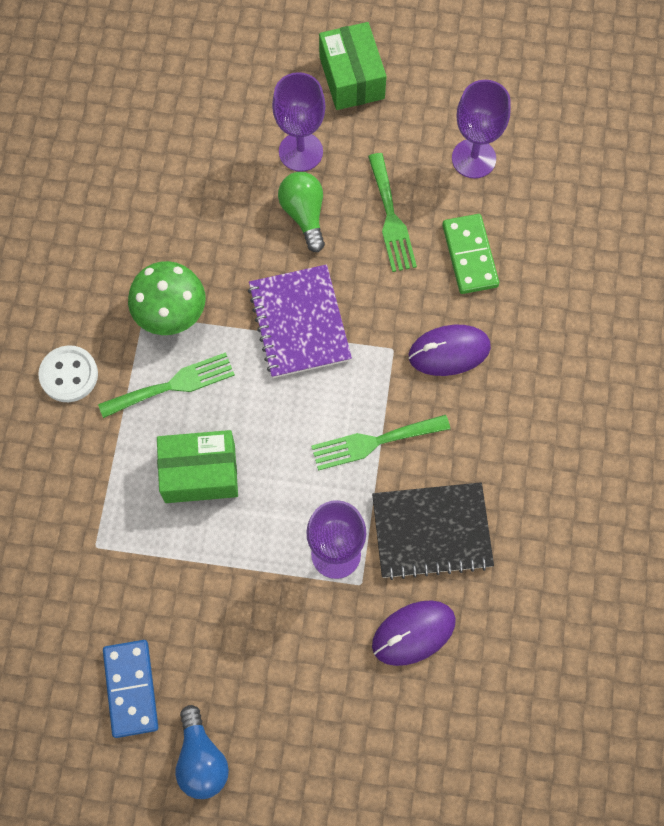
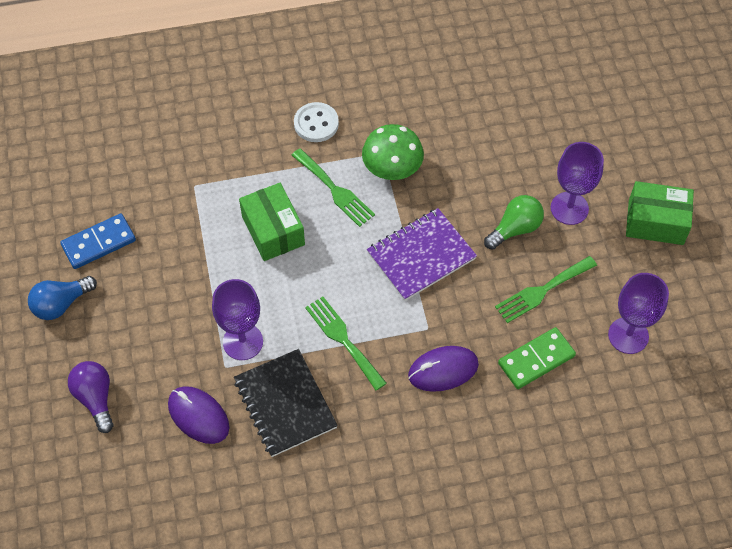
camera: 70 degrees right, 10 degrees down
green box [319,22,386,110] -> green box turned 45 degrees clockwise [626,181,694,245]
purple mouse [409,325,491,376] -> purple mouse turned 75 degrees counterclockwise [408,346,479,392]
none -> purple light bulb [68,361,114,433]

